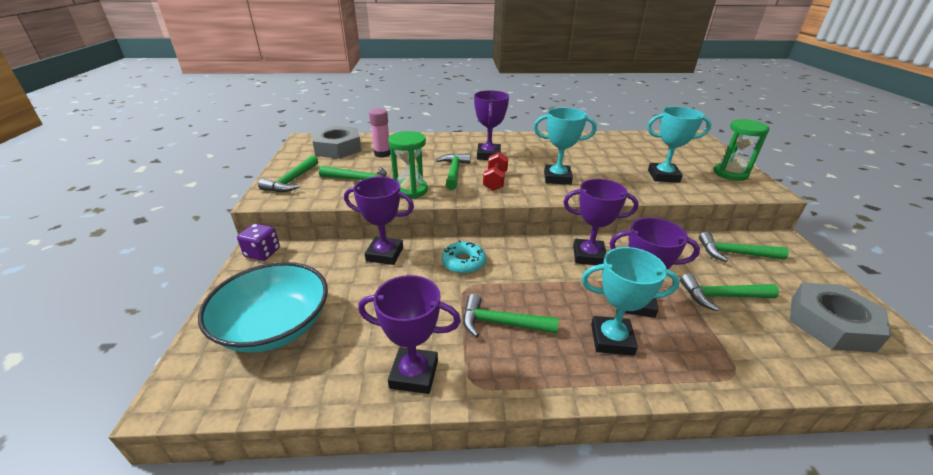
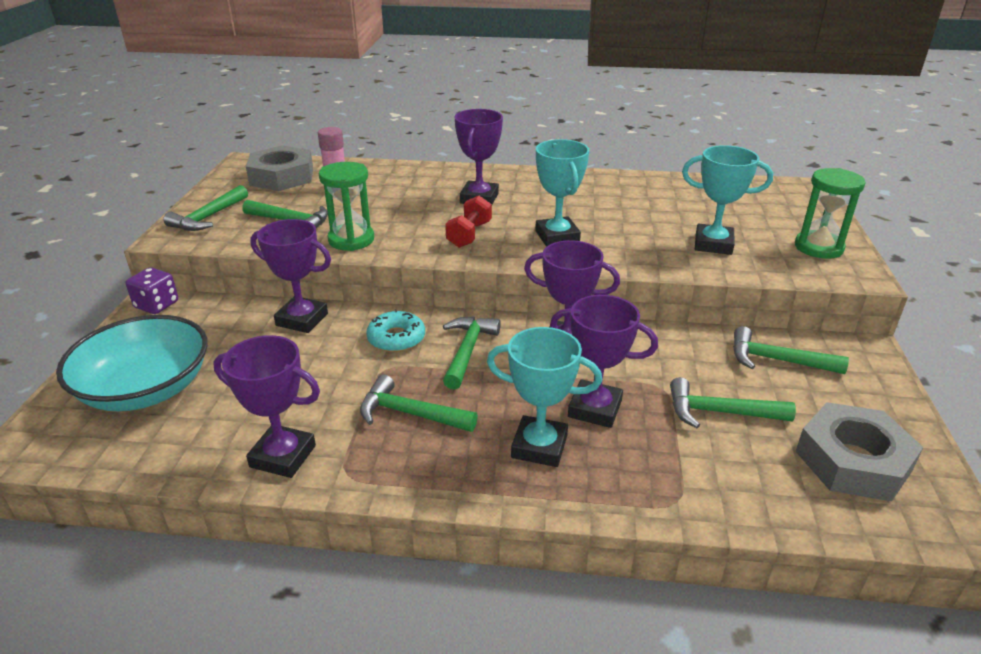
camera: 10 degrees right, 0 degrees up
green hammer [436,153,471,190] -> green hammer moved to [443,316,501,389]
turquoise trophy [534,108,597,185] -> turquoise trophy turned 60 degrees clockwise [535,139,589,247]

